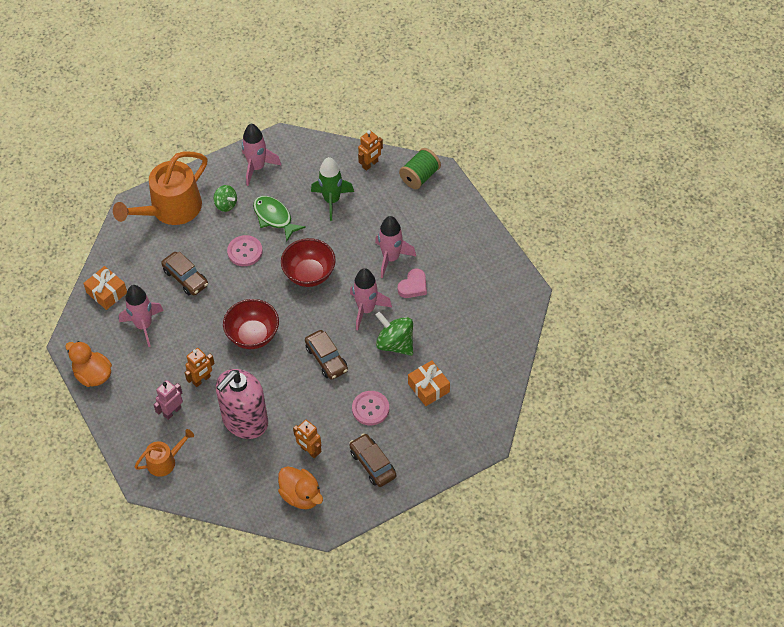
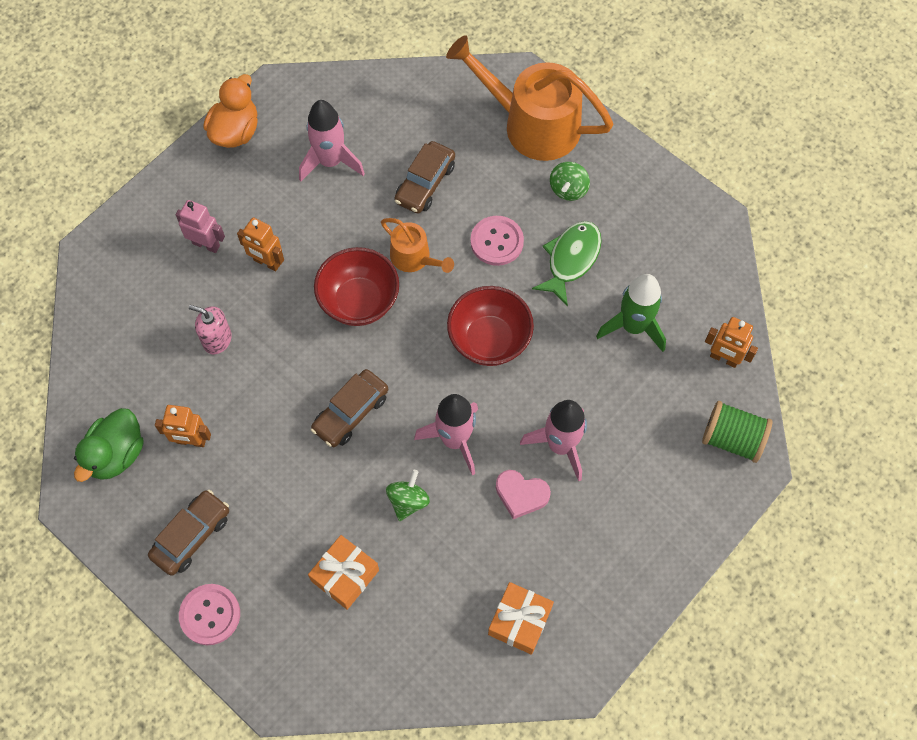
camera: 70 degrees right, 10 degrees up
orange gift [83,266,127,310] -> orange gift moved to [488,582,554,655]
orange watering can [134,429,194,477] -> orange watering can moved to [381,218,454,273]
pink soap dispenser [216,369,268,439] -> pink soap dispenser [189,305,232,354], size x0.46
pink rocket [242,124,281,186] -> none
orange duck [278,466,323,509] -> green duck [74,408,144,482]
orange robot [293,420,322,458] -> orange robot turned 105 degrees counterclockwise [155,405,211,447]
pink button [352,391,389,425] -> pink button moved to [179,584,240,645]
green spinning top [376,312,413,356] -> green spinning top [386,470,430,521], size x0.63

